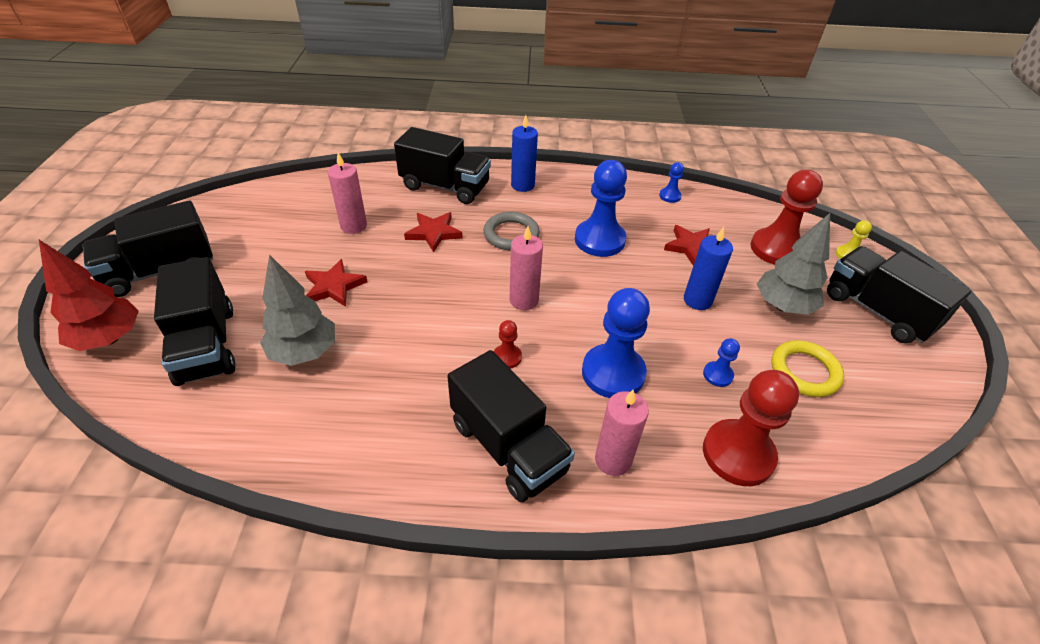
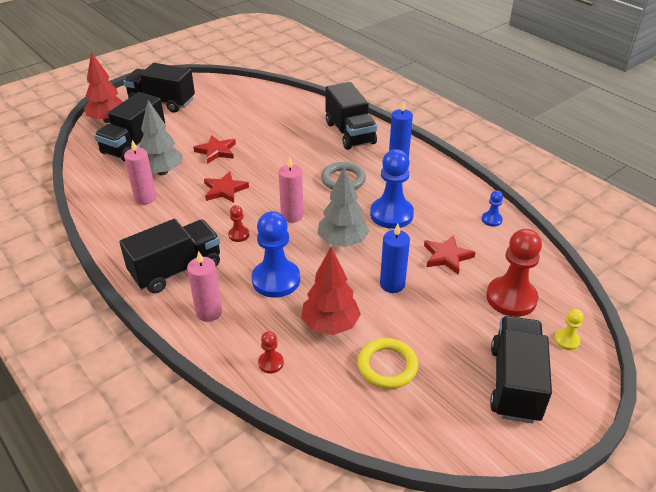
camera: 50 degrees right, 5 degrees down
pink candle [328,152,367,234] -> pink candle moved to [124,140,157,205]
red star [404,212,463,252] -> red star moved to [204,171,249,203]
black truck [447,350,575,502] -> black truck turned 135 degrees counterclockwise [119,219,220,293]
blue pawn [703,338,740,387] -> red tree [301,247,361,335]
red pawn [703,370,799,486] -> red pawn [258,331,284,373], size x0.47
grey tree [757,213,830,315] -> grey tree moved to [317,166,369,247]

